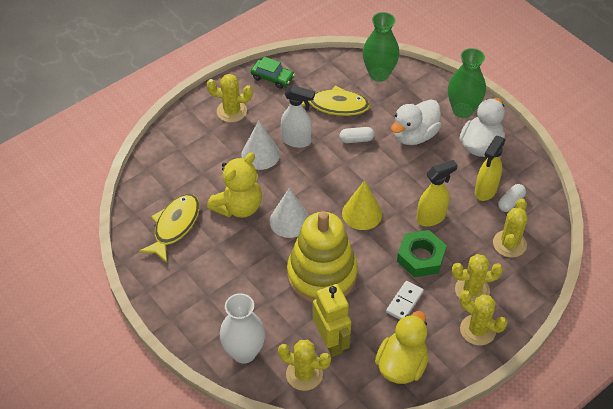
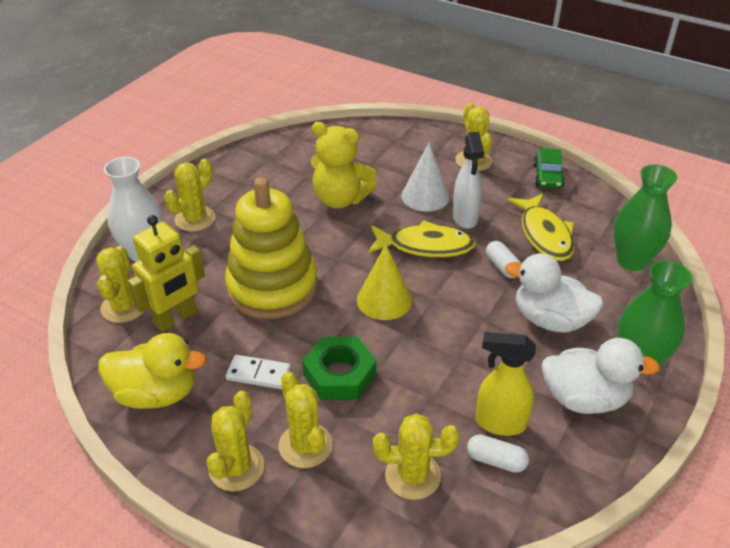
camera: 70 degrees right, 10 degrees down
yellow fish [139,194,200,263] -> yellow fish moved to [368,220,476,257]
white cone [270,188,309,238] -> none
yellow spray bottle [417,160,458,226] -> none
none -> yellow cactus [164,159,216,232]

